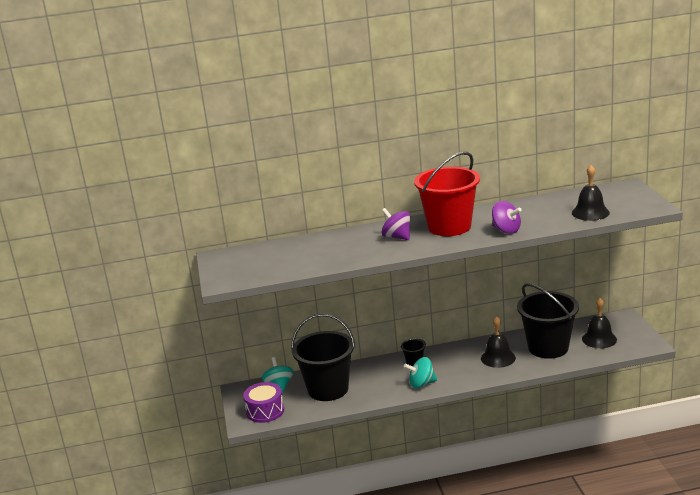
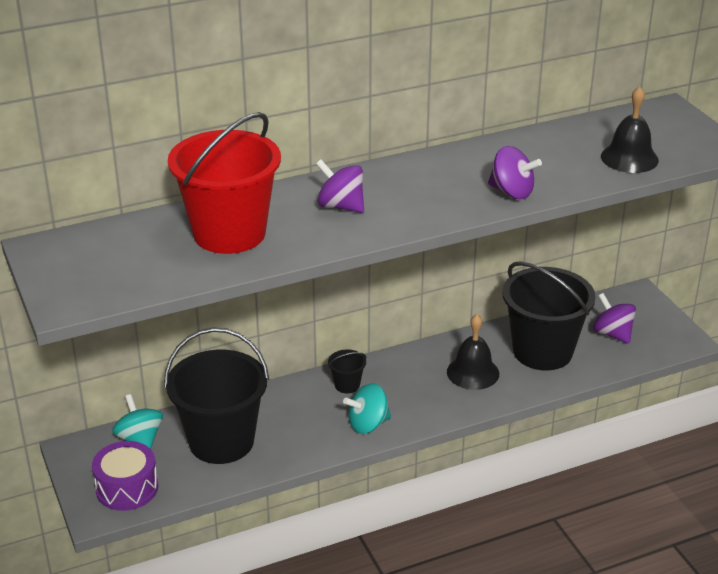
camera: 15 degrees left, 10 degrees up
red bucket [414,152,480,236] -> red bucket moved to [168,112,281,254]
black bell [582,298,617,348] -> purple spinning top [593,293,636,344]

